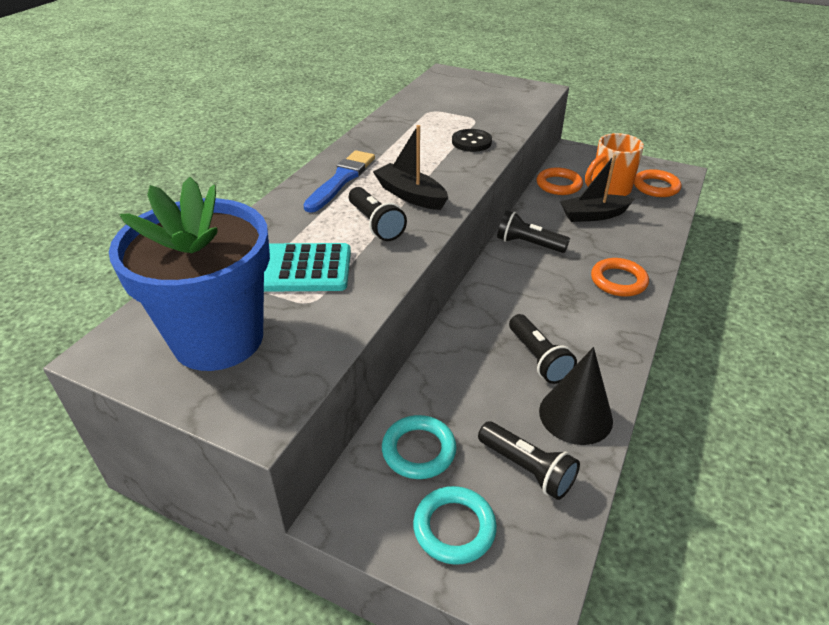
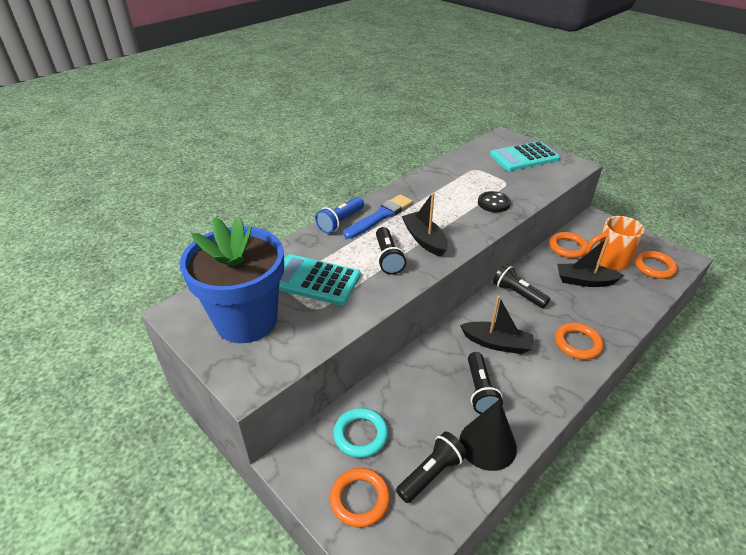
camera: 20 degrees right, 0 degrees up
turquoise ring [413,486,497,565] -> orange ring [330,468,390,528]
black flashlight [478,421,580,500] -> black flashlight turned 105 degrees counterclockwise [396,431,467,503]
none -> blue flashlight [315,197,364,233]
none -> black boat [460,296,534,354]
none -> turquoise calculator [490,141,560,171]

